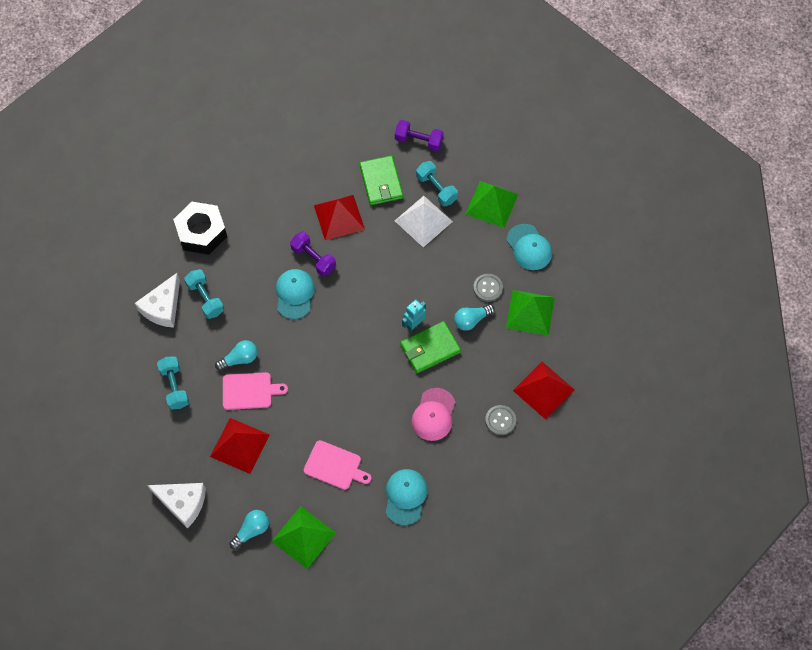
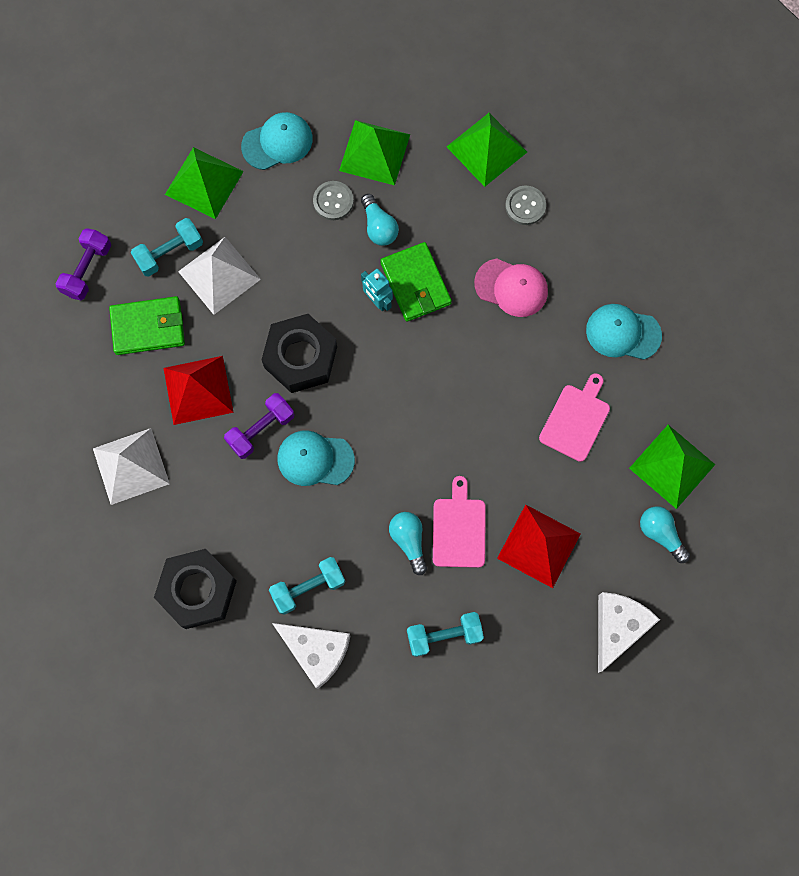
camera: 85 degrees left, 10 degrees up
red pyramid [513,362,575,420] -> green pyramid [447,113,527,187]
none -> white pyramid [93,428,170,505]
none -> black nut [262,314,337,393]

